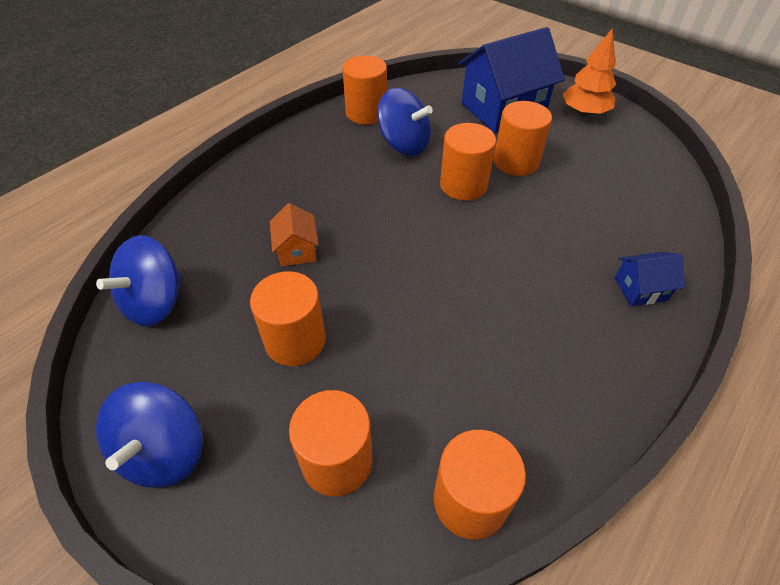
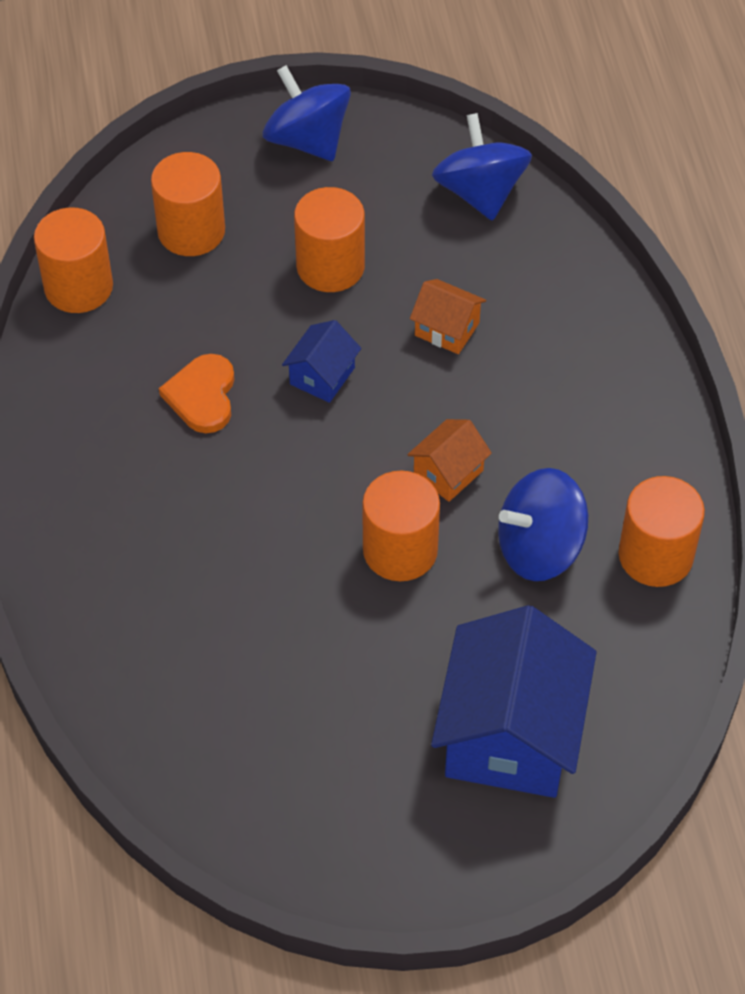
camera: 130 degrees right, 5 degrees up
orange cylinder [494,101,552,176] -> none
orange tree [563,28,616,116] -> none
blue house [614,252,685,306] -> blue house moved to [282,320,361,403]
none -> orange heart [159,354,235,433]
none -> orange house [407,419,492,502]

